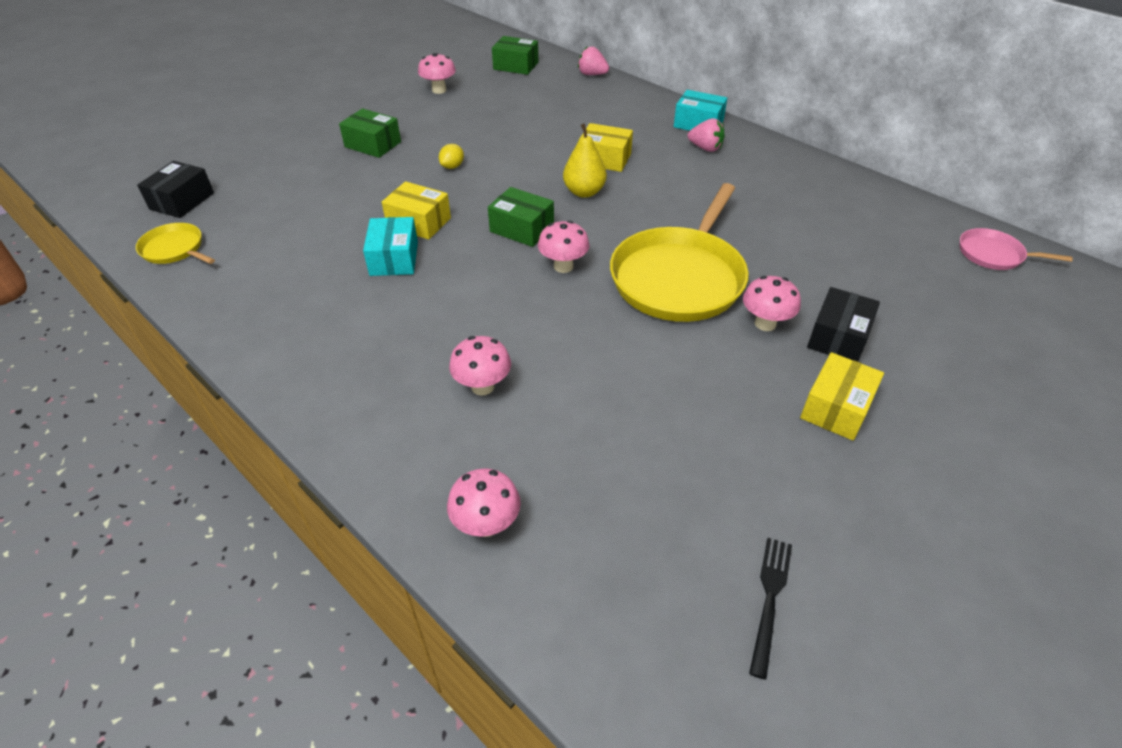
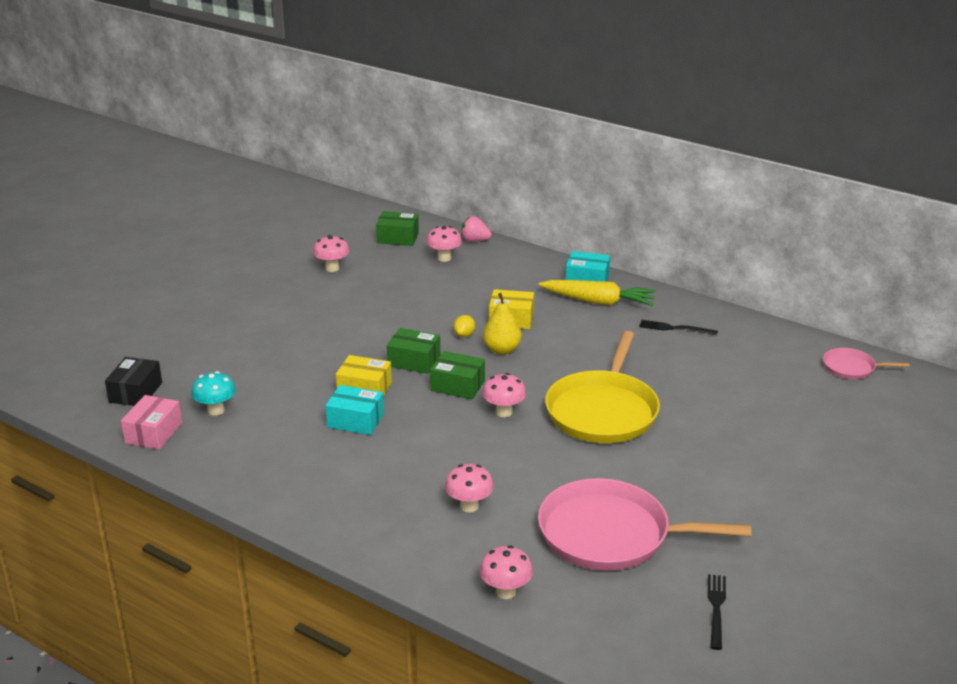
camera: 10 degrees left, 15 degrees down
yellow pan [136,223,215,264] -> pink box [121,395,182,450]
green box [339,108,401,158] -> green box moved to [387,328,440,374]
turquoise box [363,217,418,276] -> turquoise box turned 60 degrees counterclockwise [325,385,384,435]
yellow lemon [439,144,464,169] -> yellow lemon moved to [453,315,475,337]
pink strawberry [688,118,725,152] -> yellow carrot [538,280,656,306]
pink mushroom [743,276,801,331] -> pink mushroom moved to [426,226,462,262]
yellow box [800,352,884,440] -> none
black box [807,287,880,362] -> none
none -> turquoise mushroom [191,371,236,416]
none -> pink pan [538,478,752,571]
none -> black fork [640,320,718,335]

